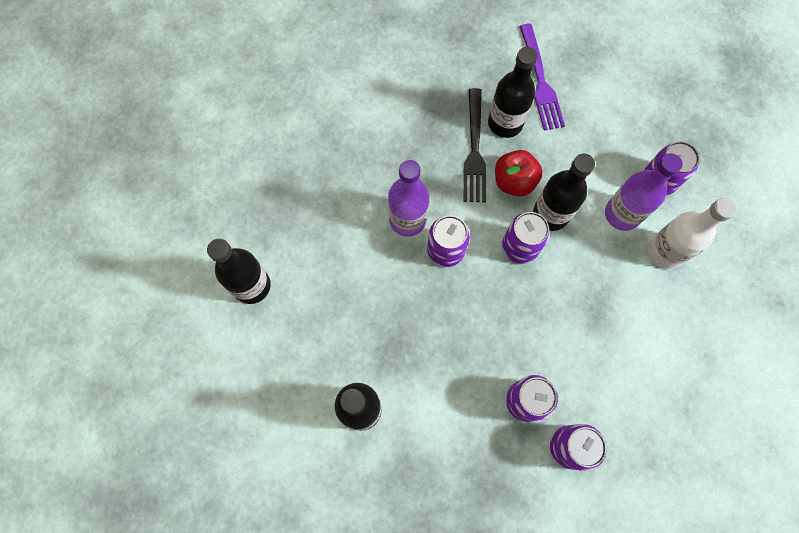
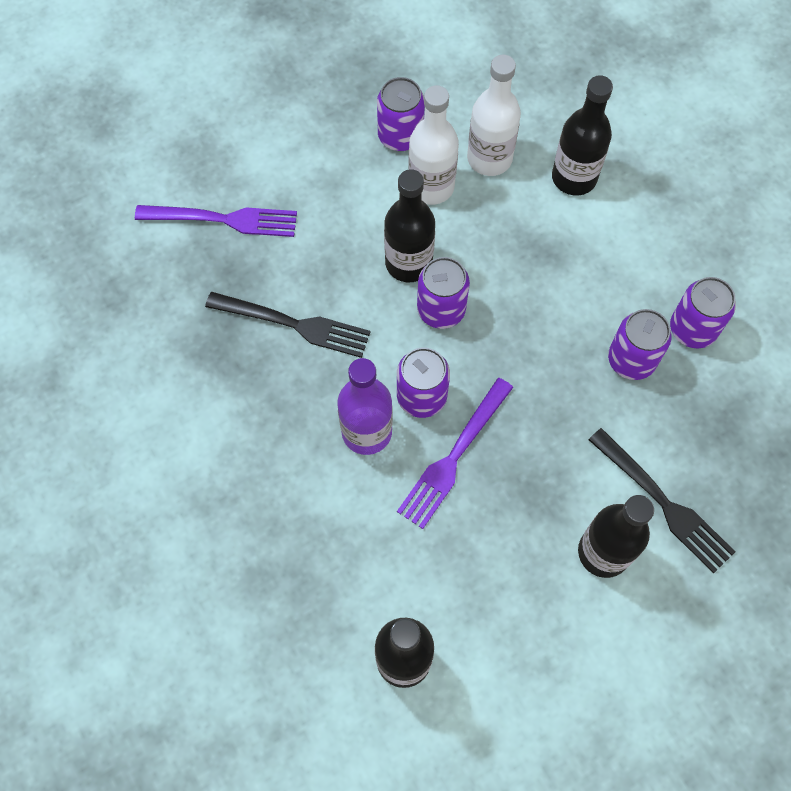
camera: 75 degrees left, 5 degrees down
black bottle [488,47,538,138] -> black bottle moved to [552,75,613,195]
red apple [495,150,543,197] -> none
purple bottle [605,153,682,231] -> white bottle [408,85,459,205]
none -> purple fork [397,378,514,529]
none -> black fork [588,428,735,574]

